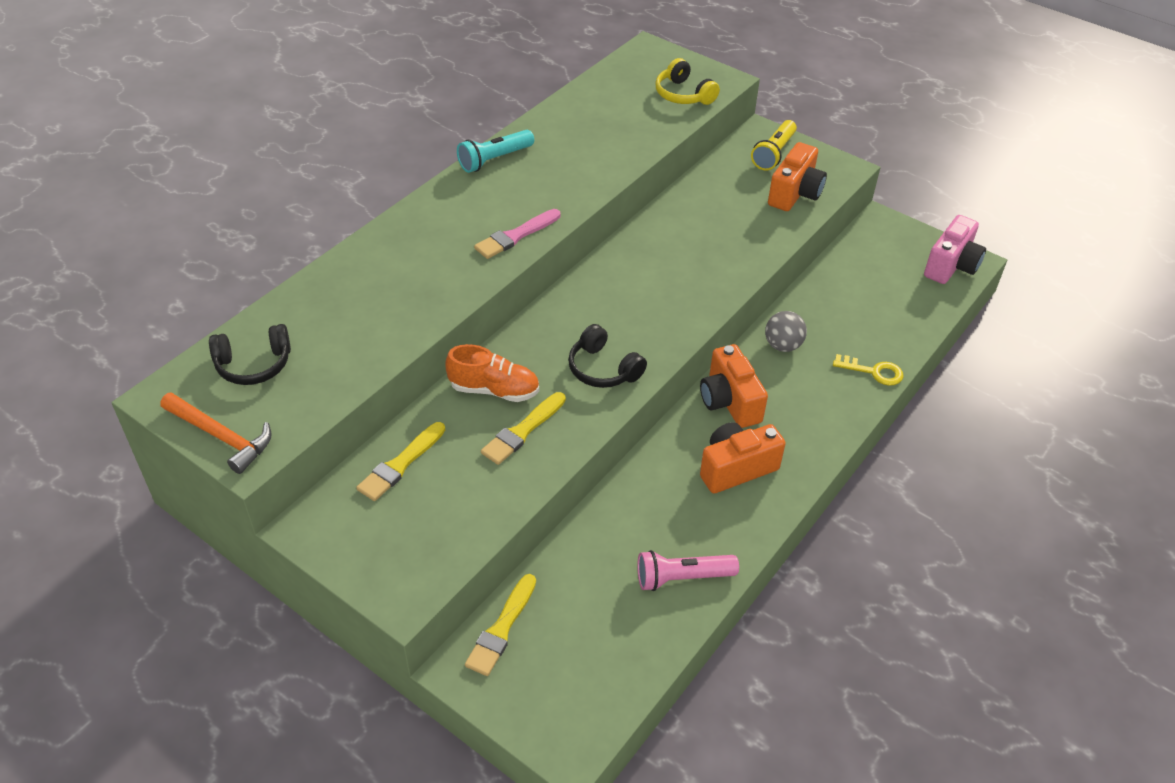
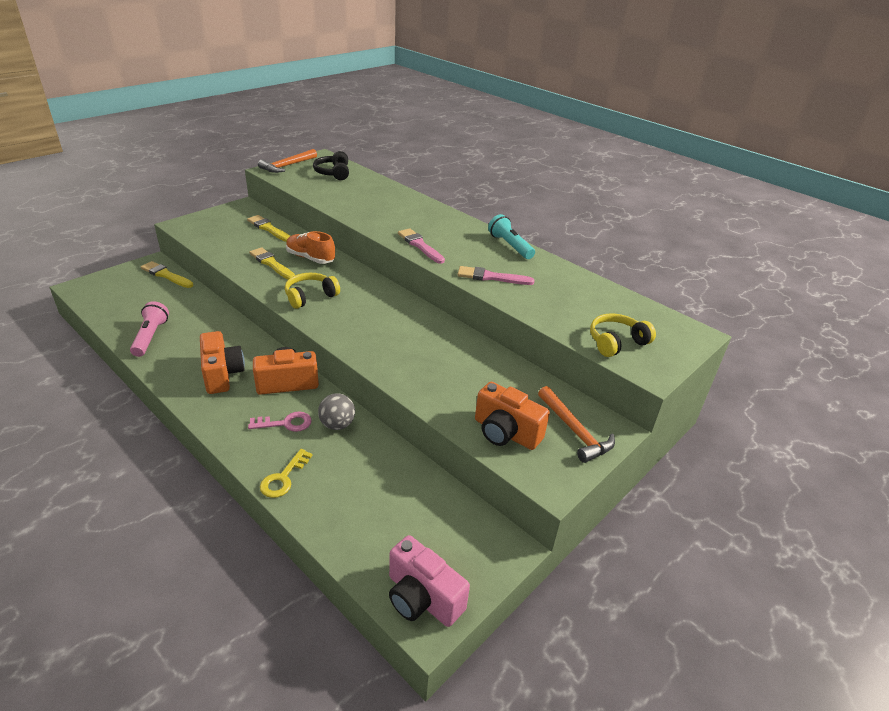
camera: 95 degrees right, 10 degrees down
orange shoe [446,344,539,402] -> orange shoe turned 105 degrees clockwise [286,231,335,264]
black headphones [568,324,647,388] -> yellow headphones [285,273,340,309]
yellow flashlight [751,120,797,170] -> orange hammer [538,386,615,463]
none -> pink key [248,412,312,432]
none -> pink brush [457,266,535,285]

